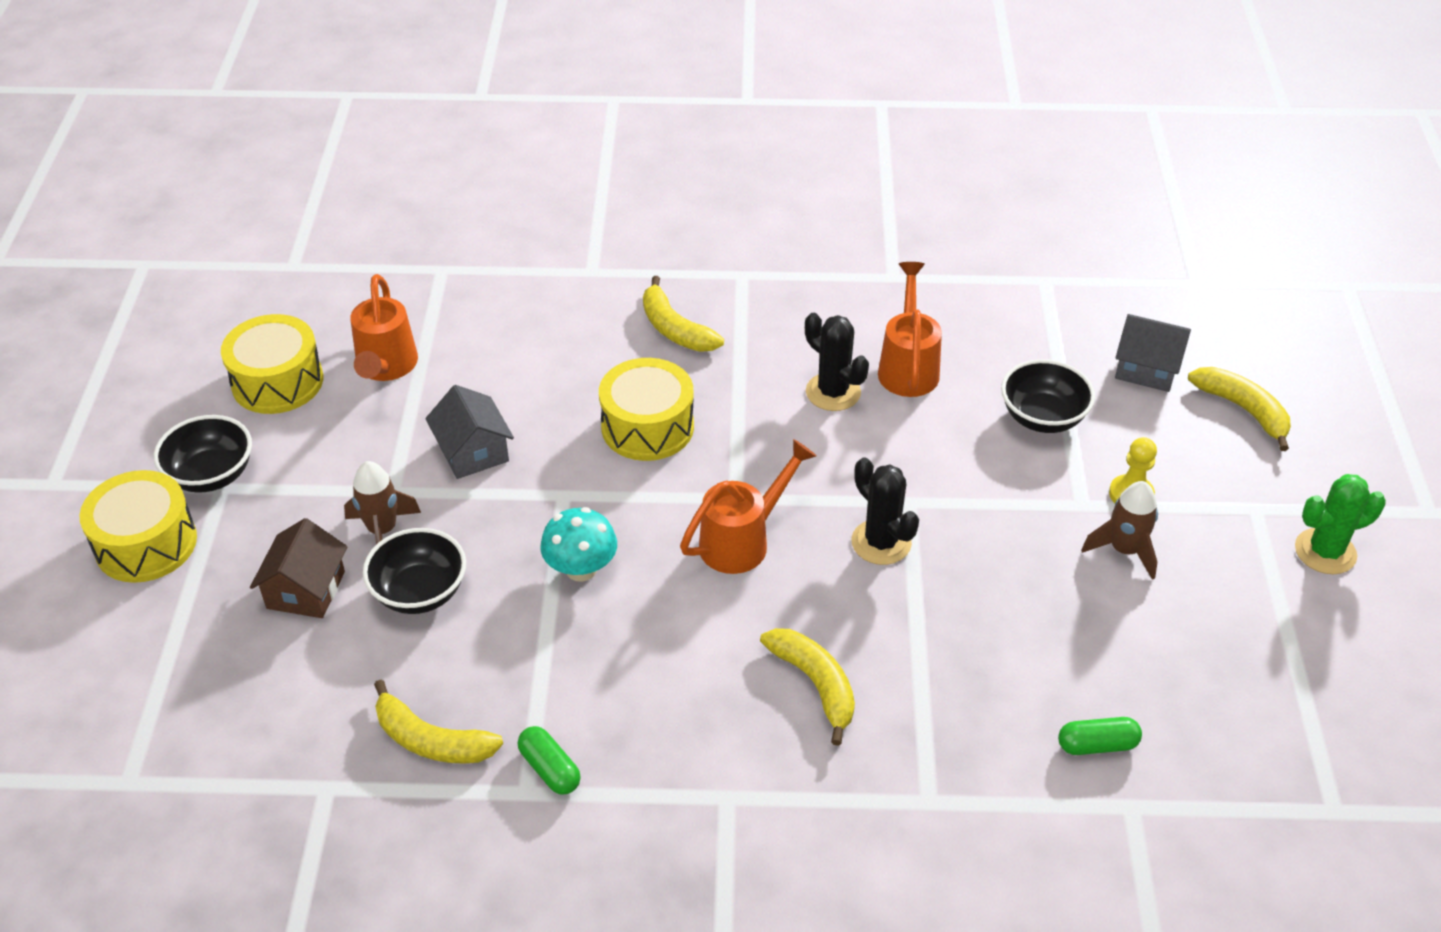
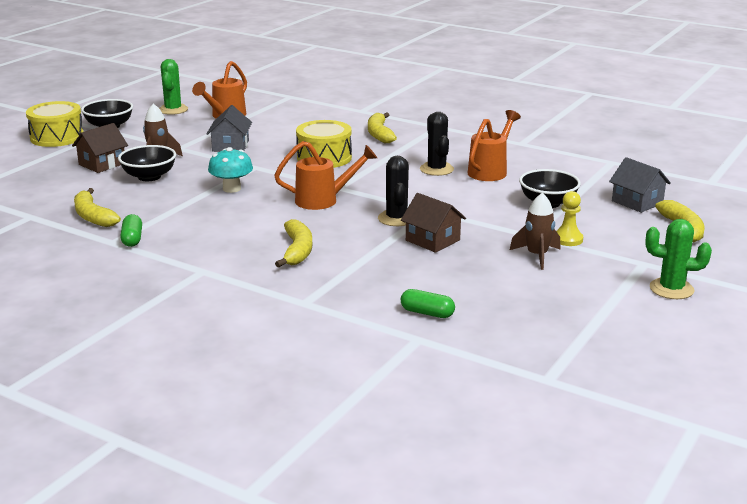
camera: 30 degrees right, 20 degrees down
yellow drum [221,314,323,414] -> green cactus [159,59,188,115]
none -> brown house [401,193,466,253]

